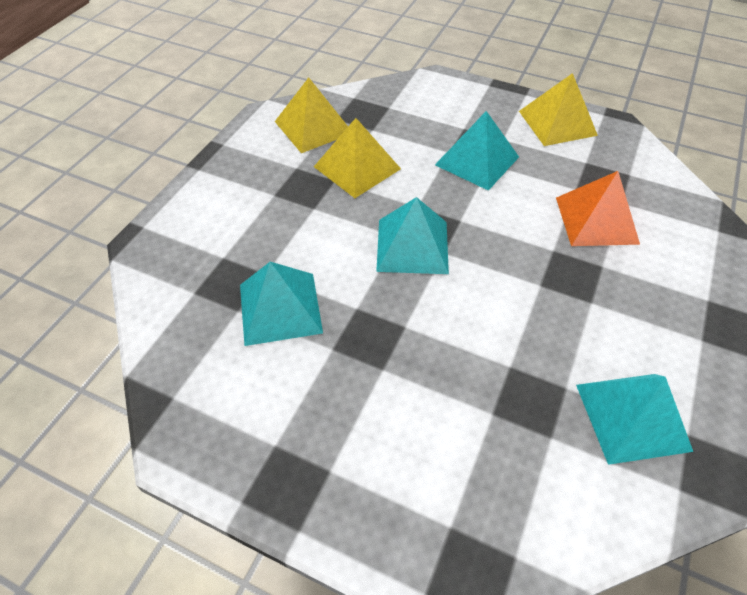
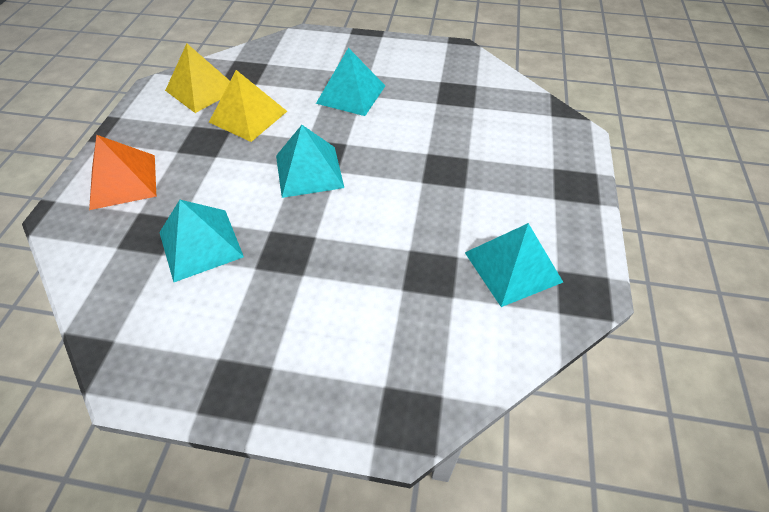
camera: 15 degrees left, 0 degrees up
yellow pyramid [519,73,598,146] -> none
orange pyramid [556,171,640,246] -> orange pyramid moved to [89,135,156,210]

